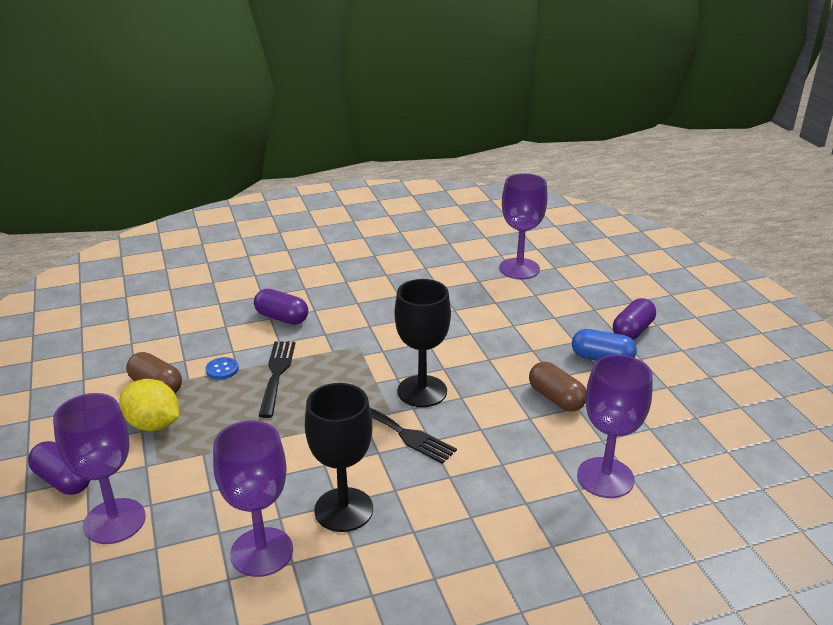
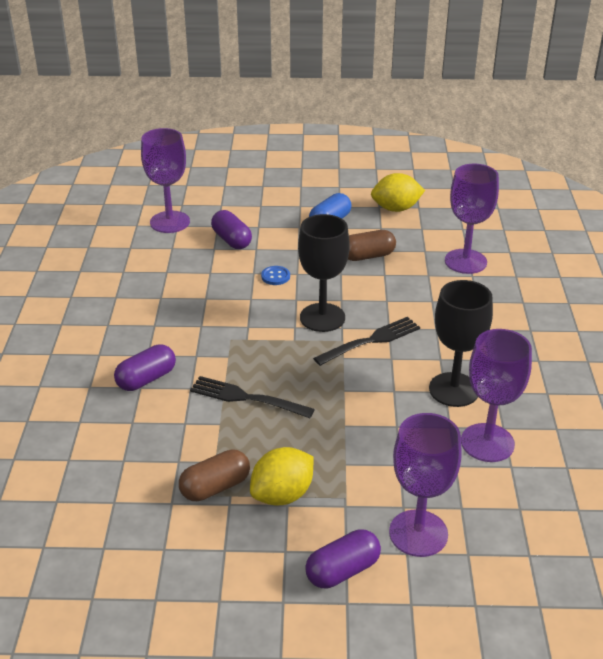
camera: 70 degrees left, 5 degrees up
blue button [205,357,239,380] -> blue button moved to [261,266,290,285]
purple capsule [613,298,656,340] -> purple capsule moved to [211,210,252,249]
none -> yellow lemon [371,173,425,212]

